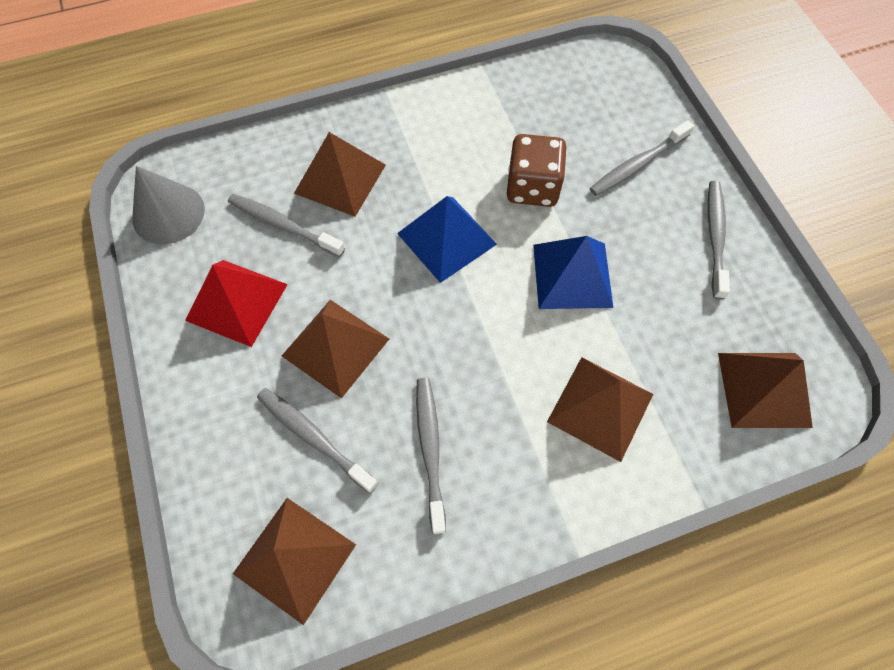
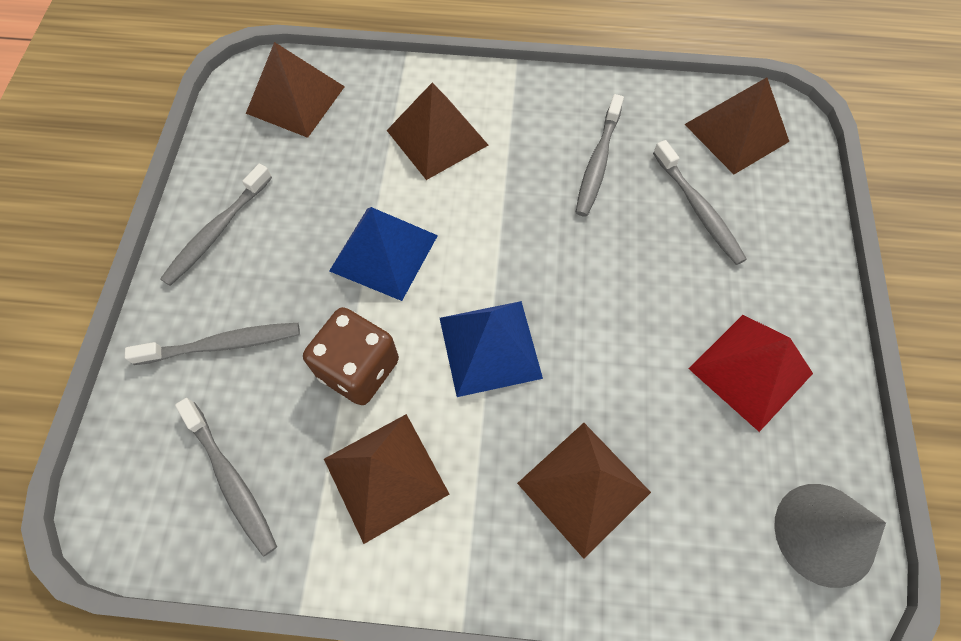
camera: 155 degrees left, 0 degrees up
grey toothbrush [228,194,345,257] -> grey toothbrush moved to [175,398,277,557]
brown pyramid [282,300,389,399] -> brown pyramid moved to [324,414,449,544]

